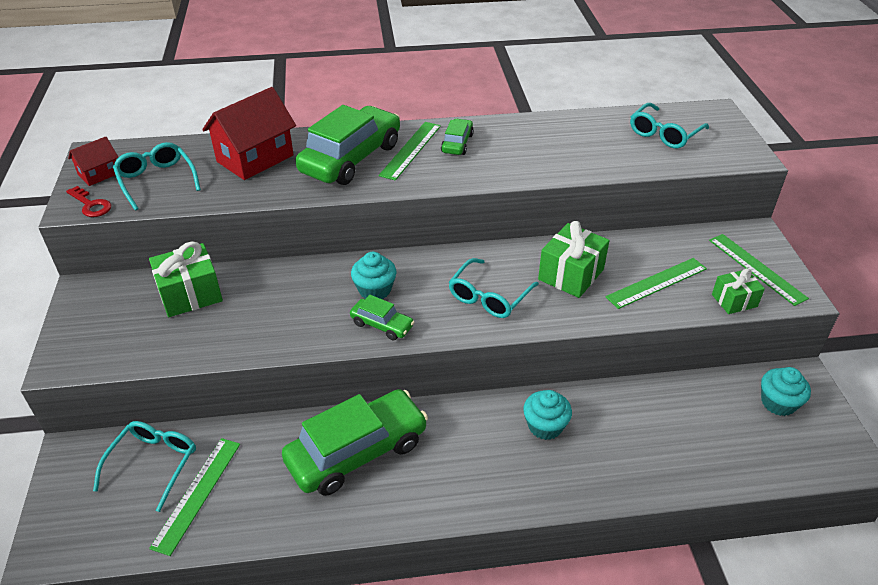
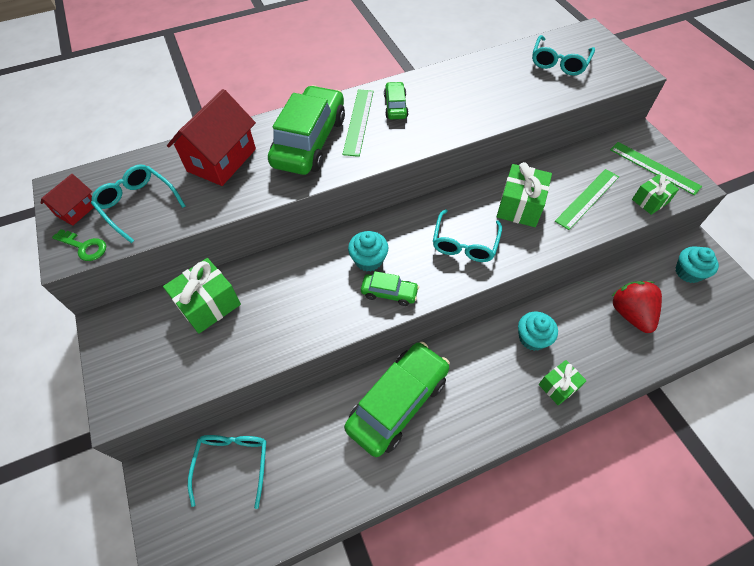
camera: 15 degrees left, 15 degrees up
red key [66,186,111,217] -> green key [52,229,106,261]
green ruler [149,438,240,556] -> none
none -> green gift [539,360,587,405]
none -> red strawberry [612,281,662,333]

